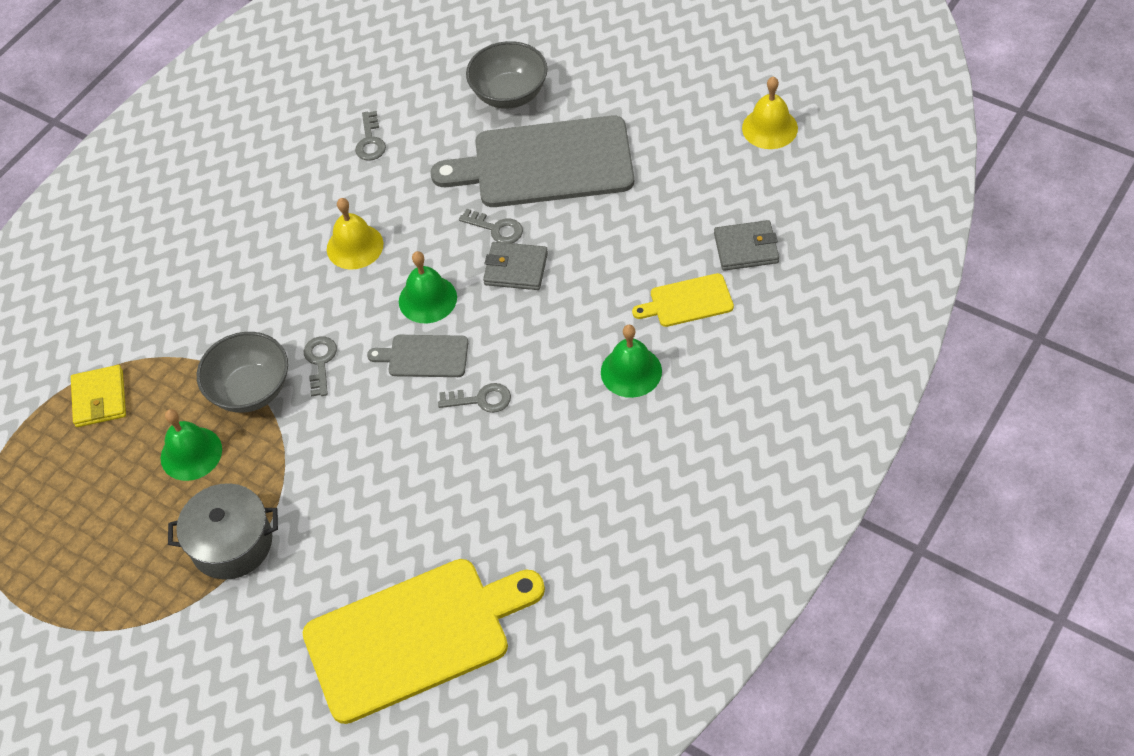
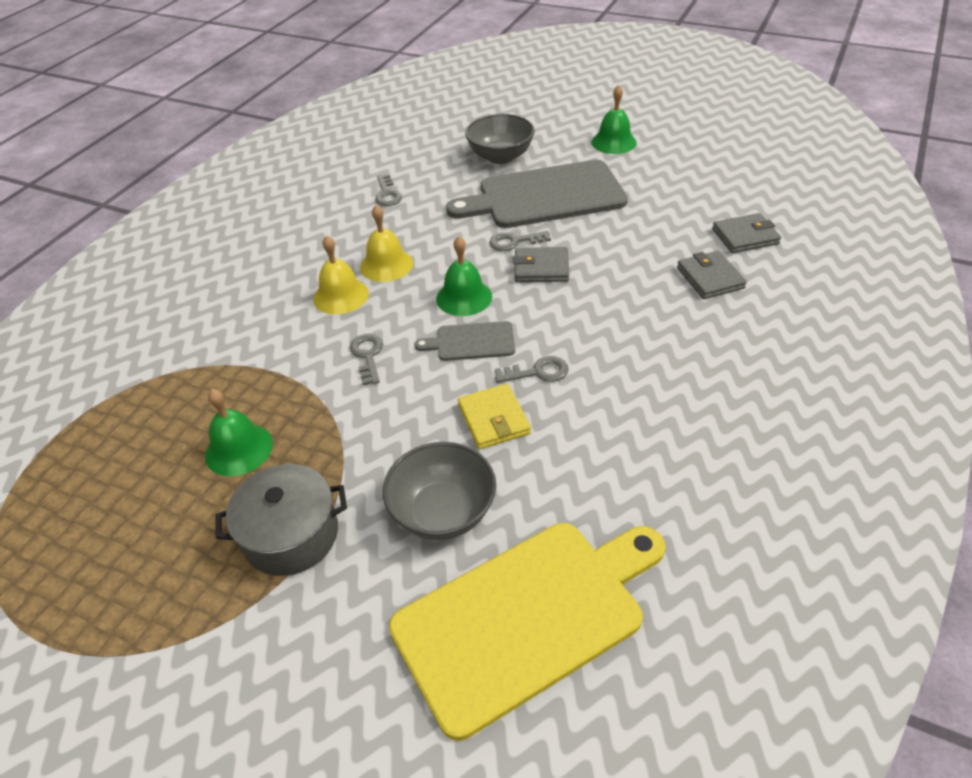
camera: 10 degrees left, 10 degrees down
yellow wallet [71,365,126,427] -> yellow wallet moved to [458,384,531,449]
grey bowl [197,332,288,413] -> grey bowl moved to [383,442,496,540]
grey key [459,208,523,243] -> grey key turned 150 degrees clockwise [489,231,551,251]
green bell [601,325,662,398] -> green bell moved to [591,85,637,154]
yellow cutting board [632,273,734,327] -> grey wallet [677,251,747,299]
yellow bell [742,76,798,149] -> yellow bell moved to [313,235,369,314]

